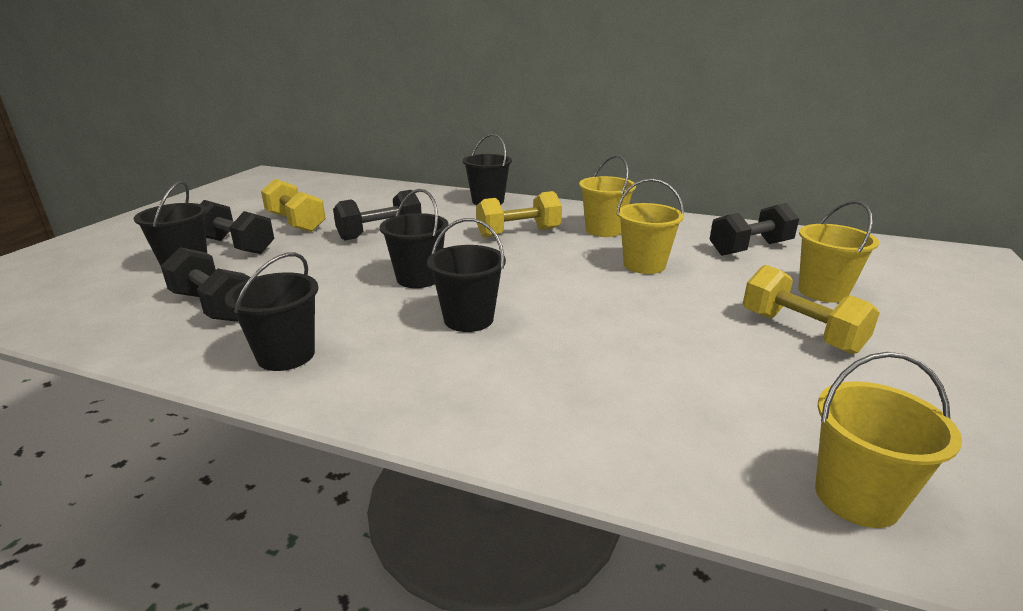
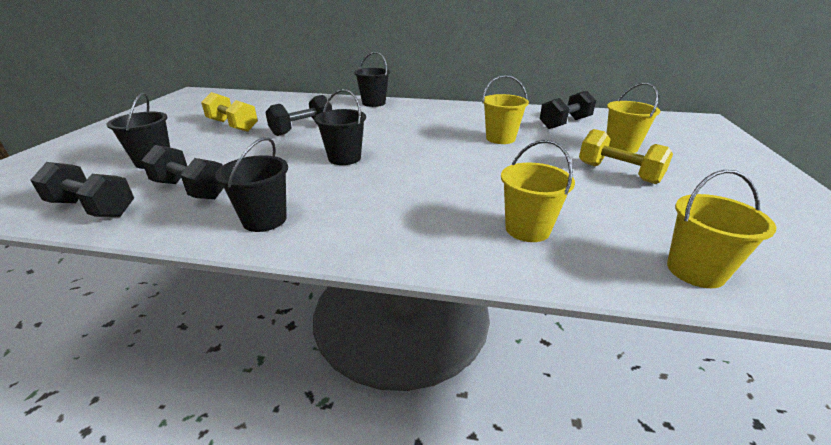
camera: 10 degrees left, 5 degrees up
black dumbbell [200,200,275,254] -> black dumbbell moved to [30,162,134,217]
black bucket [427,218,506,332] -> none
yellow dumbbell [476,191,562,238] -> none
yellow bucket [579,155,636,237] -> yellow bucket moved to [501,140,575,242]

